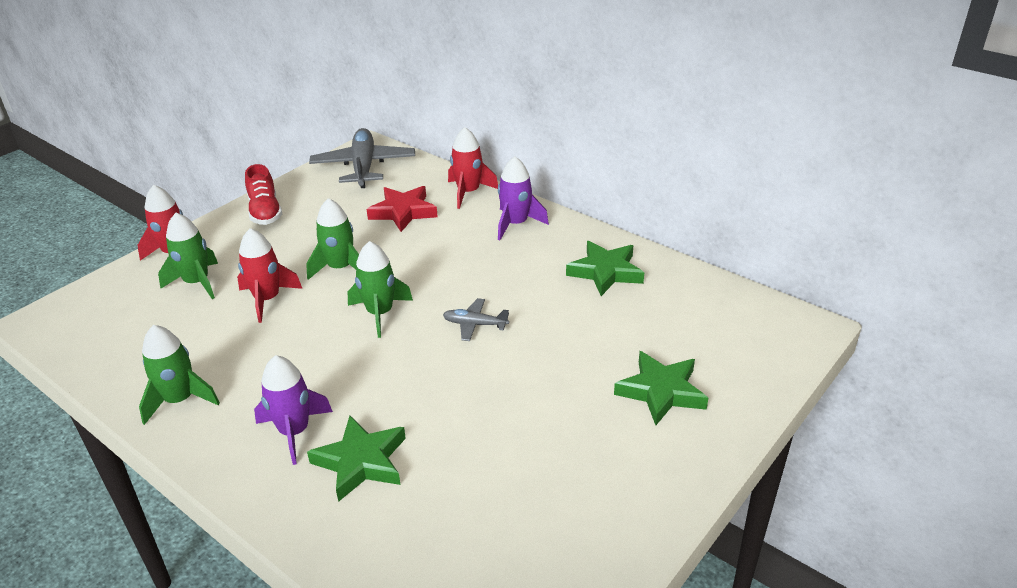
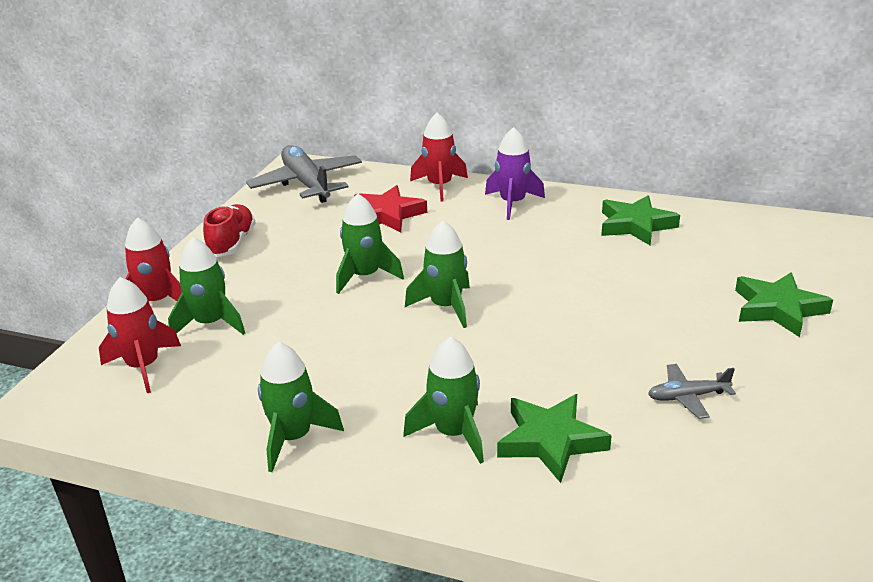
camera: 20 degrees left, 5 degrees down
red rocket [237,228,303,323] -> red rocket moved to [99,277,181,393]
red shoe [245,164,282,225] -> red shoe turned 135 degrees counterclockwise [203,204,256,257]
purple rocket [254,355,333,465] -> green rocket [403,336,484,464]
grey plane [443,298,509,341] -> grey plane moved to [648,364,736,419]

